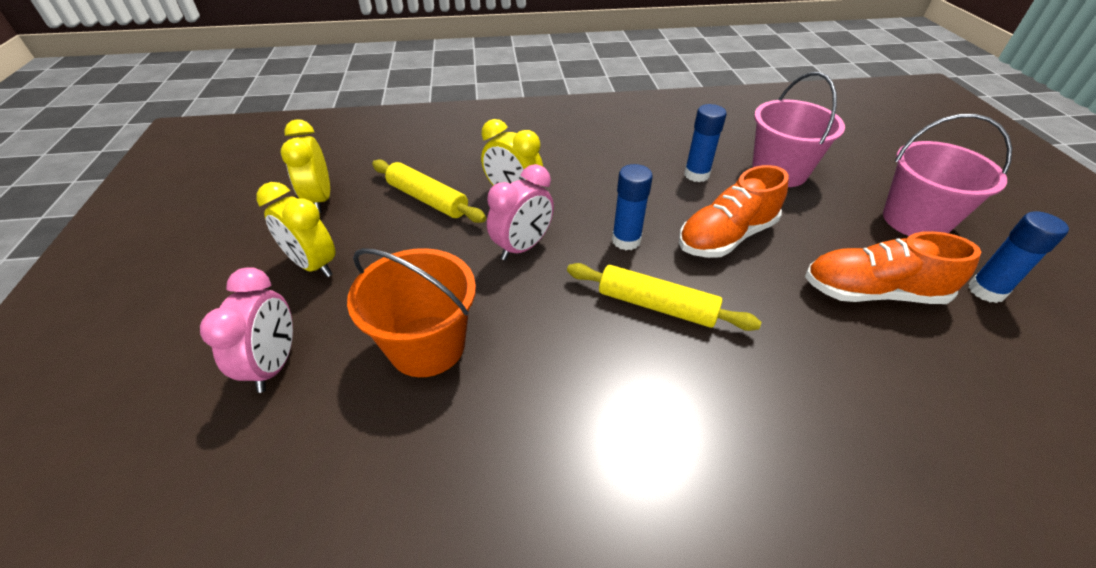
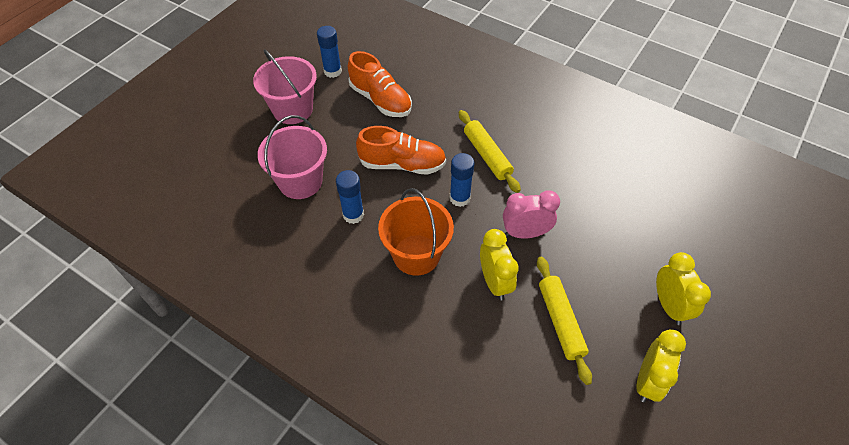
camera: 140 degrees left, 10 degrees up
pink clock [200,267,293,393] -> none
orange bucket [347,248,476,377] -> orange bucket moved to [378,188,454,276]

